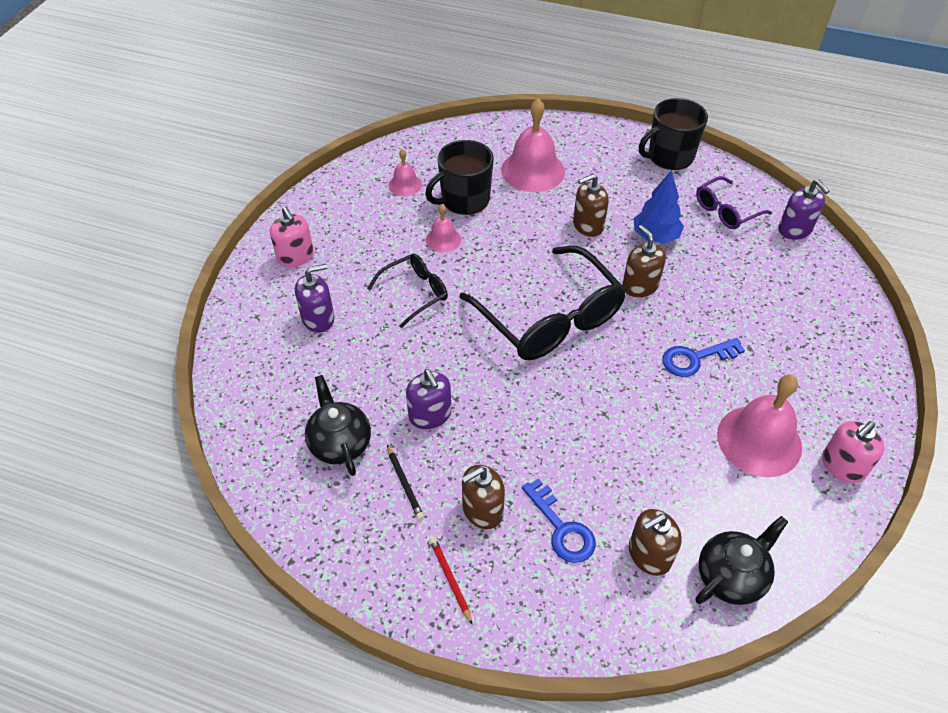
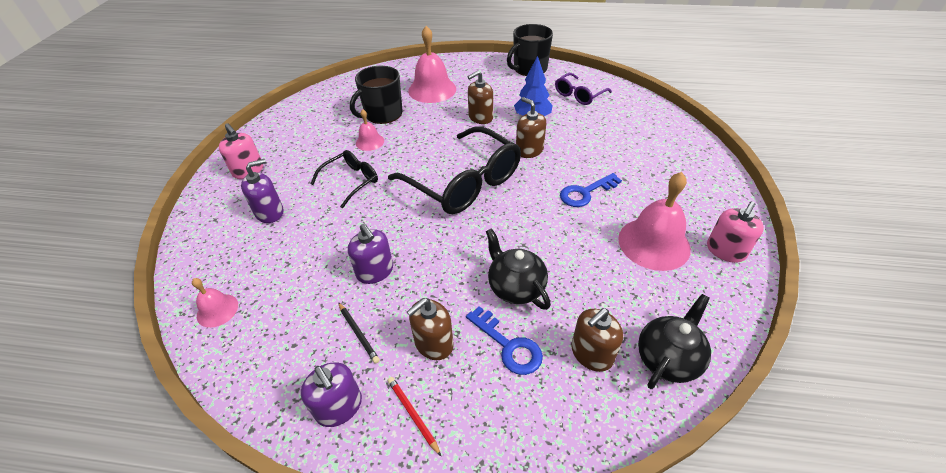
camera: 10 degrees left, 5 degrees down
black teapot [305,375,371,476] -> black teapot moved to [486,228,551,310]
pink bell [389,149,422,196] -> pink bell moved to [192,278,238,328]
purple soap dispenser [778,179,829,240] -> purple soap dispenser moved to [301,363,362,427]

